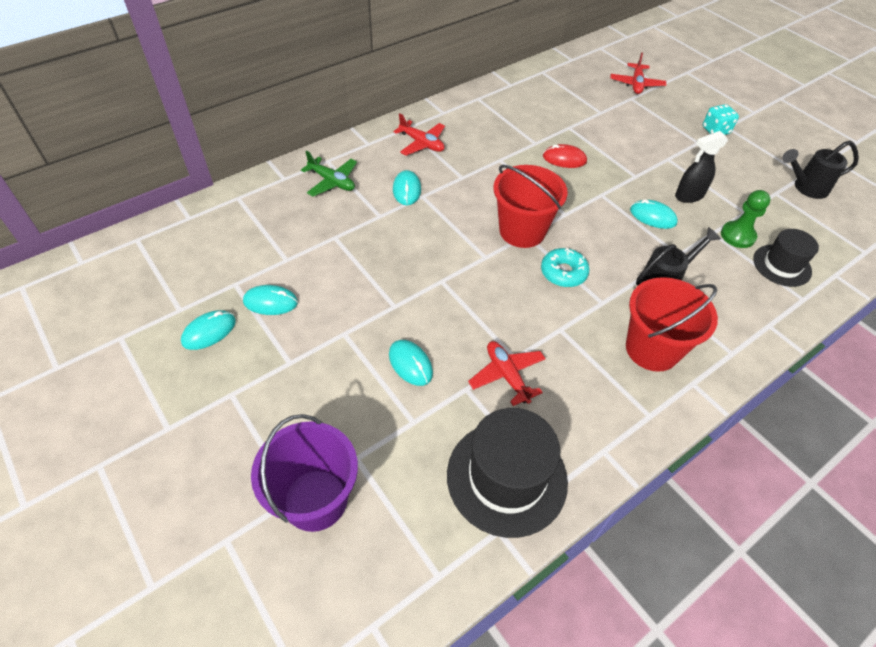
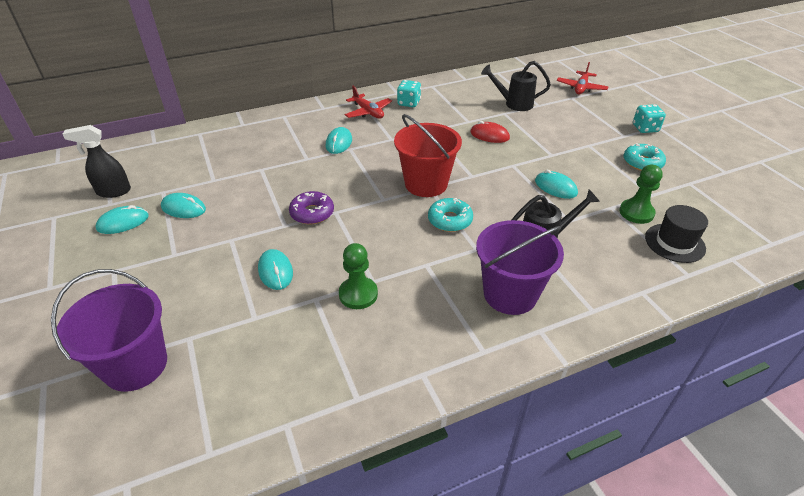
camera: 15 degrees right, 10 degrees down
green plane [301,151,357,197] -> none
black hat [447,408,568,538] -> none
red plane [468,341,546,406] -> green pawn [339,243,378,309]
red bucket [626,277,718,372] -> purple bucket [476,220,564,315]
black spray bottle [675,131,728,203] -> black spray bottle moved to [63,125,131,198]
black watering can [782,141,859,199] -> black watering can moved to [481,61,551,111]
none -> purple donut [289,191,334,224]
none -> turquoise dice [397,80,421,107]
none -> turquoise donut [623,143,666,171]

